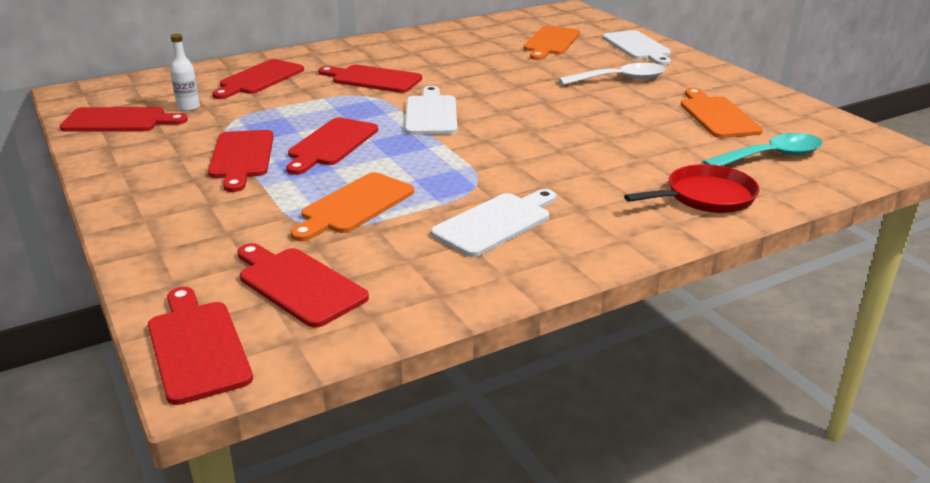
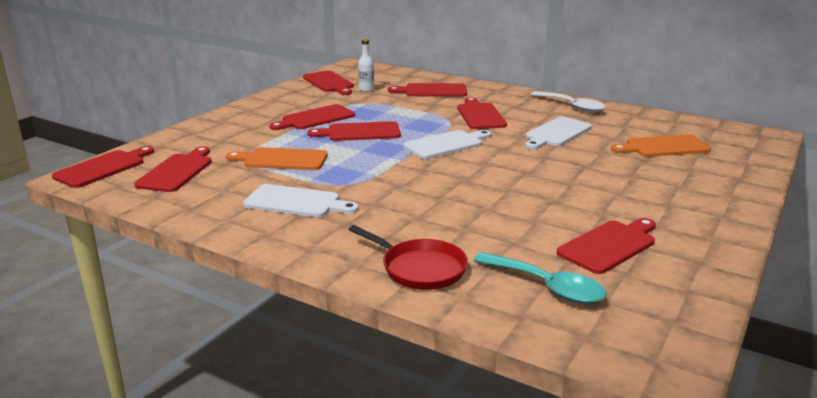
camera: 60 degrees right, 5 degrees down
white spoon [559,63,665,85] -> white spoon moved to [531,91,606,113]
white cutting board [602,30,671,65] -> white cutting board moved to [525,117,592,149]
orange cutting board [681,88,763,138] -> red cutting board [556,218,656,274]

